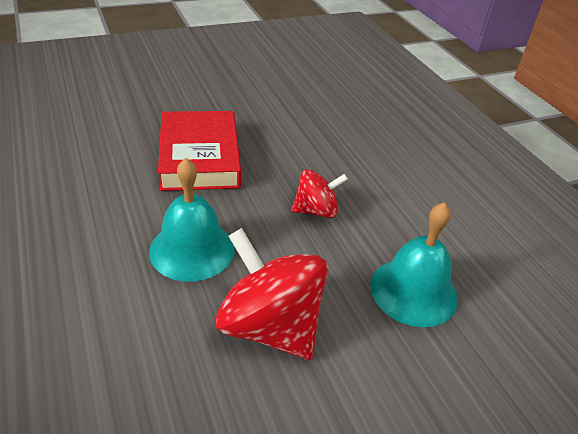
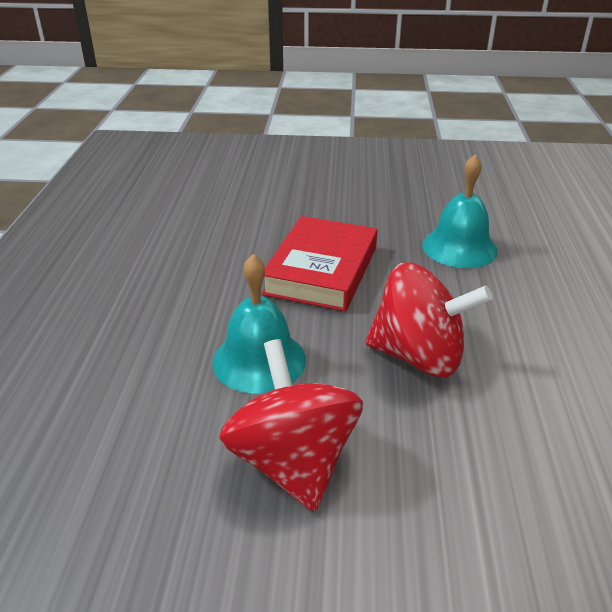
camera: 30 degrees right, 5 degrees down
red spinning top [291,169,348,218] -> red spinning top [365,262,493,377], size x1.75
turquoise bell [370,202,458,327] -> turquoise bell moved to [422,154,498,268]

